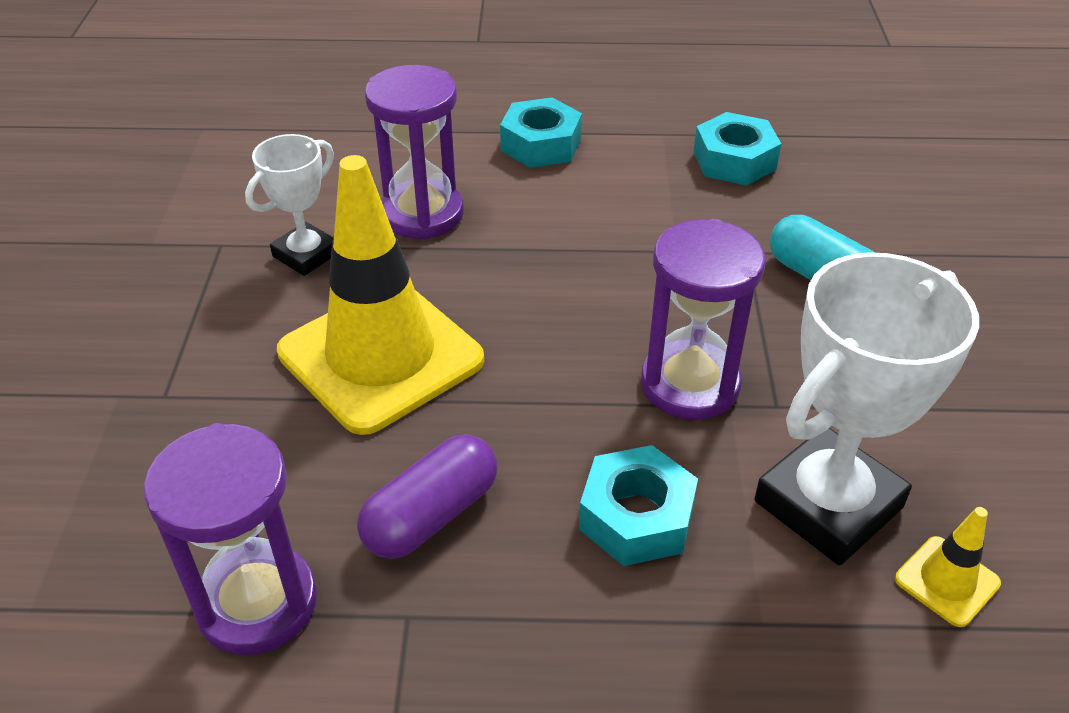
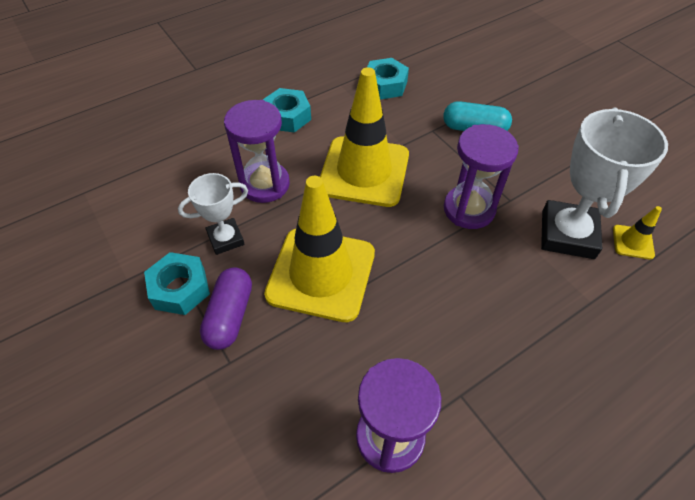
camera: 35 degrees left, 10 degrees up
white trophy [245,134,334,276] -> white trophy turned 60 degrees clockwise [178,173,248,255]
purple capsule [357,434,497,559] -> purple capsule moved to [200,267,252,350]
turquoise nut [579,445,698,566] -> turquoise nut moved to [144,252,210,315]
none -> yellow traffic cone [320,67,409,207]

